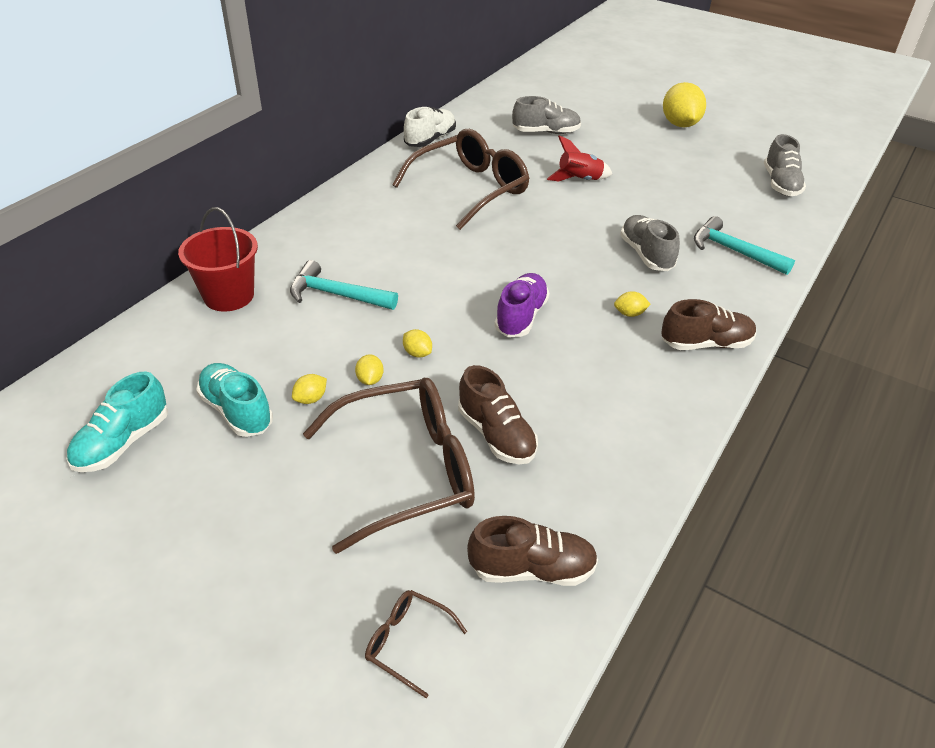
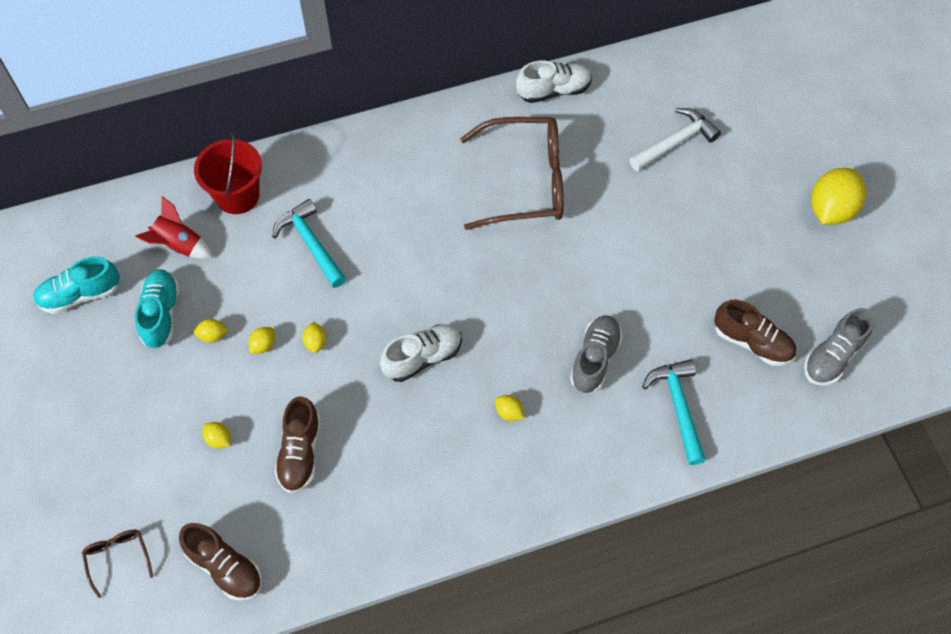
camera: 40 degrees right, 20 degrees up
brown glasses [303,378,475,554] -> yellow lemon [203,422,231,449]
purple shoe [495,273,550,337] -> white shoe [380,324,462,382]
grey shoe [512,96,581,134] -> white hammer [629,108,721,171]
red rocket [547,135,612,181] -> red rocket moved to [135,196,213,259]
brown shoe [661,299,756,350] -> brown shoe moved to [714,300,797,366]

